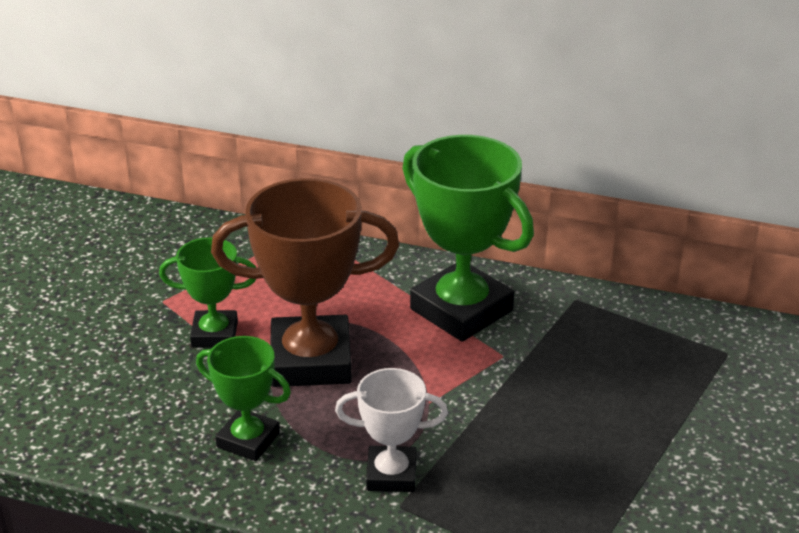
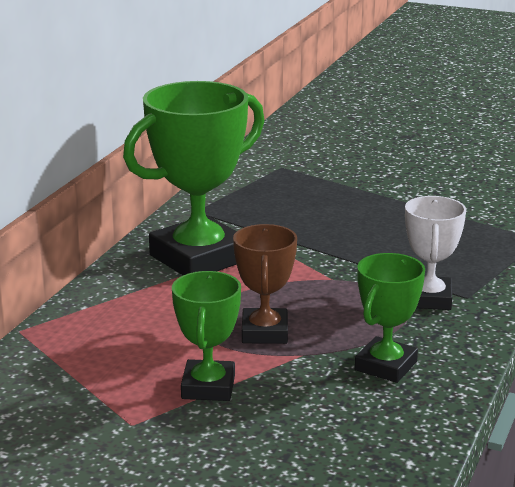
camera: 85 degrees left, 10 degrees down
brown trophy [211,178,399,387] -> brown trophy [233,224,297,344], size x0.55

